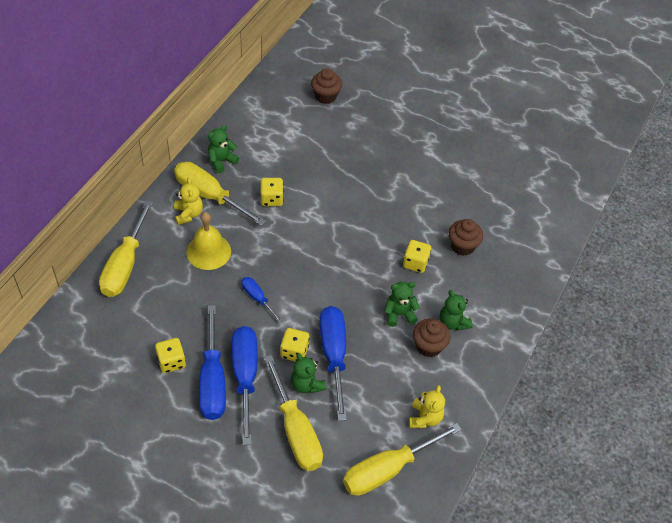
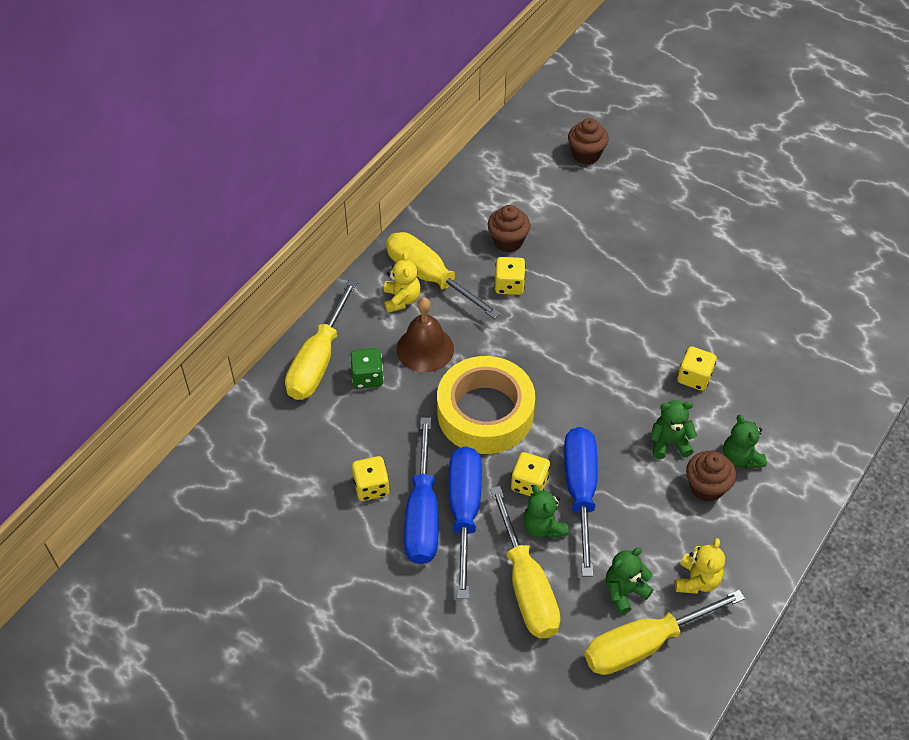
camera: 10 degrees right, 0 degrees up
yellow bell [187,212,231,270] -> brown bell [397,297,454,372]
green teddy bear [208,125,239,173] -> green teddy bear moved to [606,547,654,614]
blue screwdriver [241,277,283,323] -> yellow tape [437,356,535,454]
brown cupcake [449,219,483,256] -> brown cupcake moved to [488,205,531,252]
none -> green dice [350,348,384,389]

